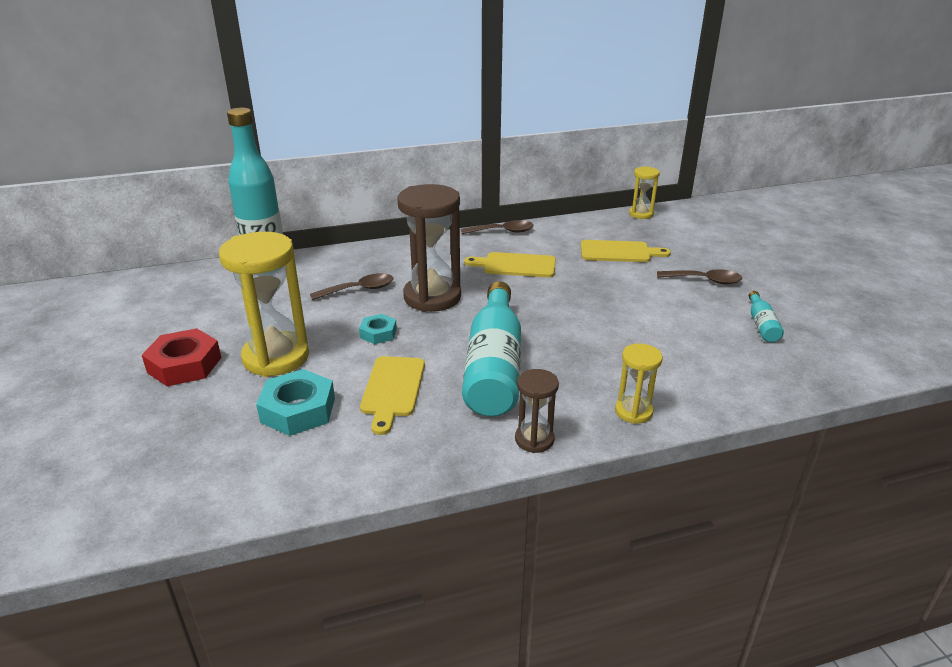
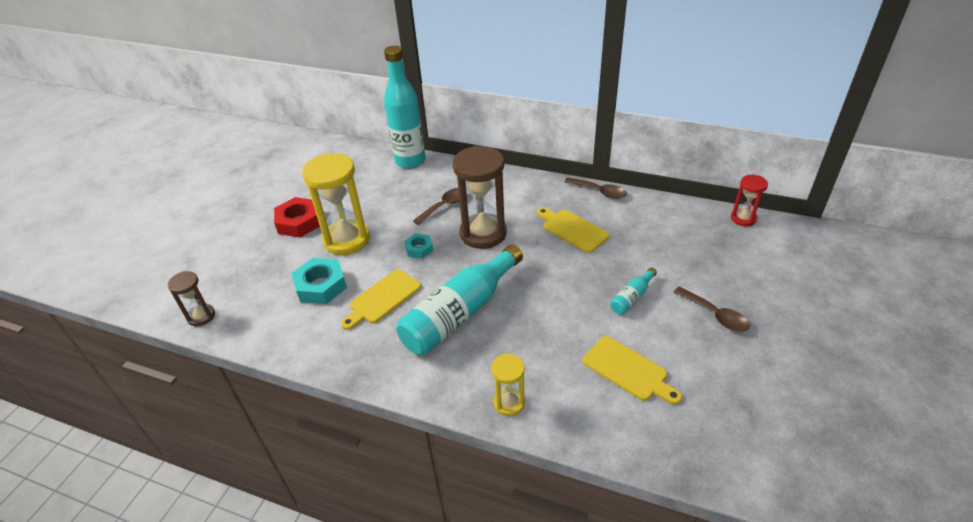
camera: 40 degrees right, 10 degrees up
brown spoon [310,273,393,300] -> brown spoon turned 60 degrees counterclockwise [413,188,467,225]
brown hourglass [515,369,559,453] -> brown hourglass moved to [168,271,215,326]
yellow cutting board [581,240,671,262] -> yellow cutting board moved to [583,336,682,405]
yellow hourglass [629,166,660,219] -> red hourglass [731,175,768,226]
turquoise bottle [749,291,784,342] -> turquoise bottle moved to [610,268,657,315]

